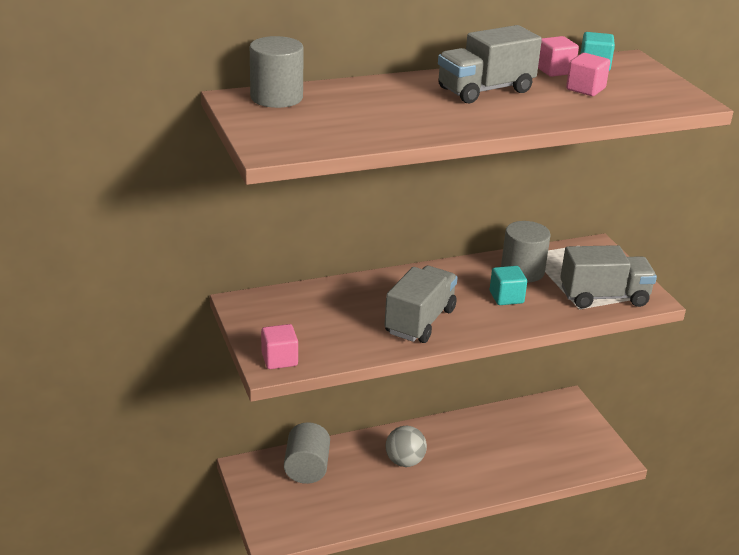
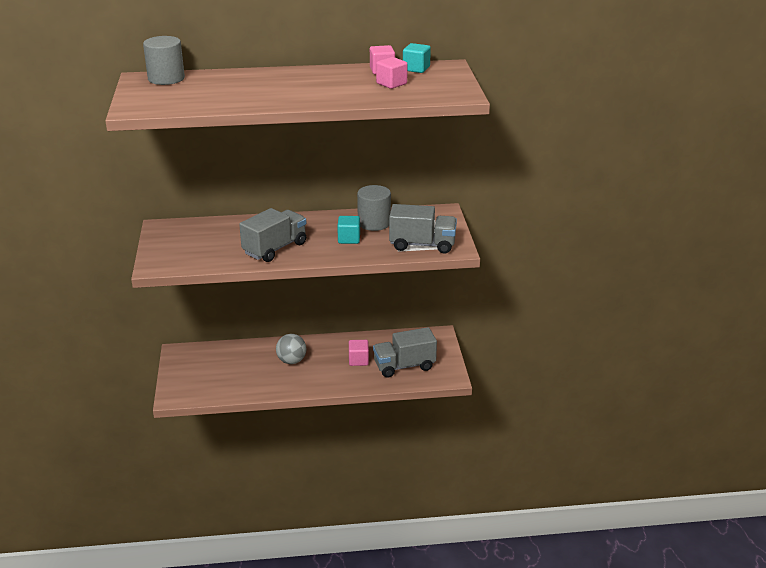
camera: 15 degrees right, 0 degrees up
pink cube [261,324,298,369] -> pink cube moved to [349,340,369,366]
grey cylinder [284,422,330,484] -> none
grey truck [438,25,542,103] -> grey truck moved to [373,327,437,378]

